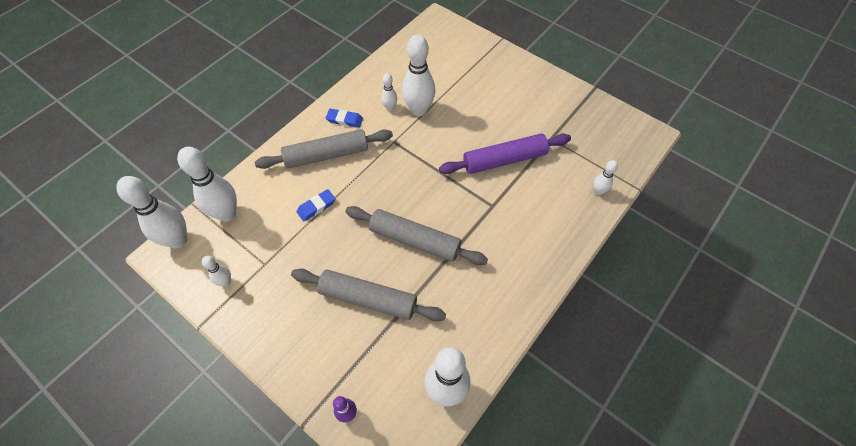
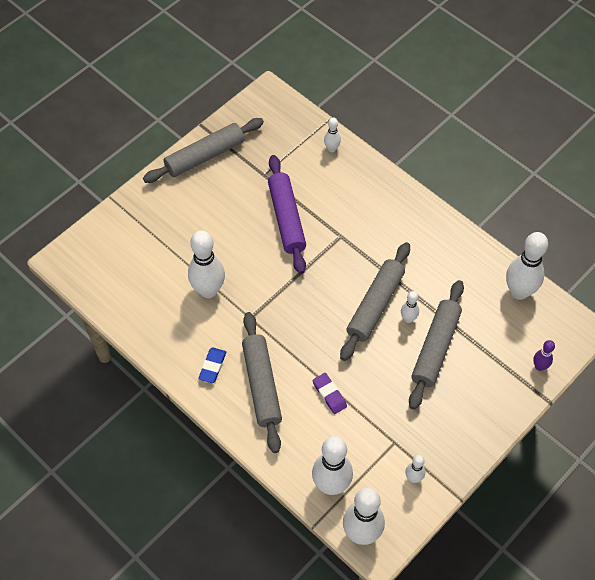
camera: 85 degrees left, 0 degrees up
blue eraser [296,189,335,222] -> purple eraser [313,373,347,414]
white bowling pin [381,73,397,111] -> white bowling pin moved to [401,291,419,323]
none -> grey rolling pin [143,118,264,183]

